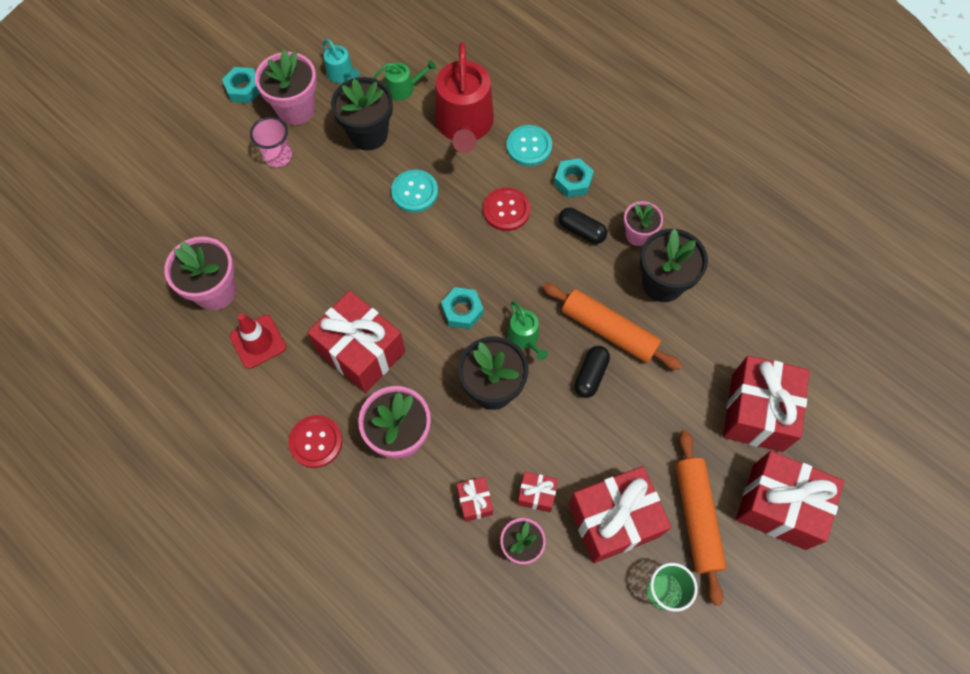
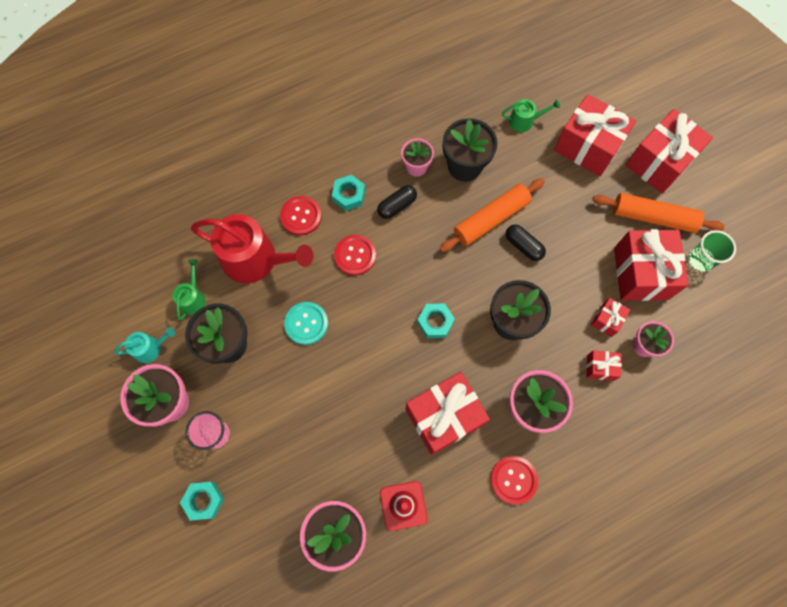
camera: 70 degrees left, 5 degrees up
turquoise nut [222,67,260,103] -> turquoise nut moved to [180,482,224,521]
turquoise button [506,125,552,166] -> red button [280,196,322,235]
green watering can [508,301,548,361] -> green watering can moved to [502,99,560,132]

